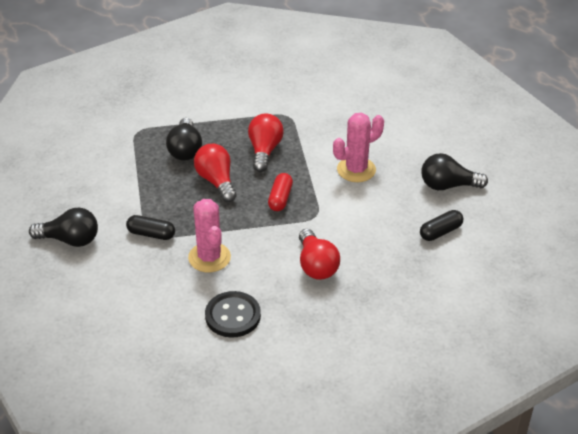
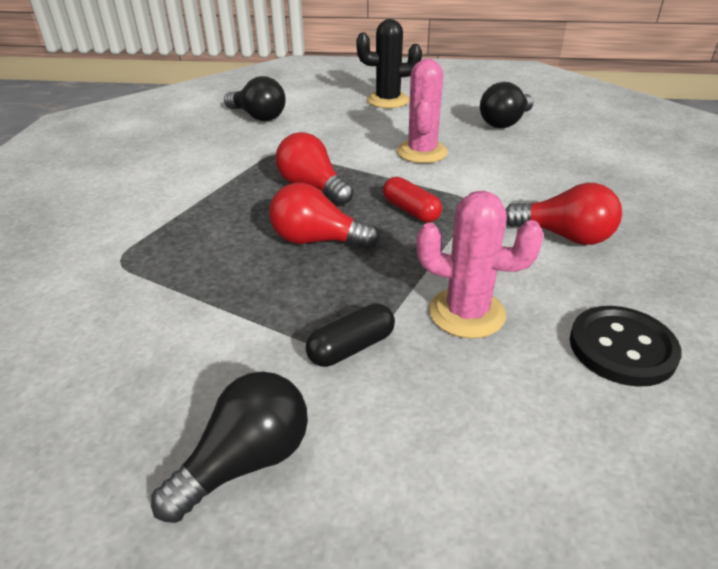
camera: 50 degrees left, 5 degrees down
black light bulb [166,118,202,161] -> black light bulb moved to [224,76,286,121]
black capsule [420,210,463,241] -> none
none -> black cactus [356,19,422,108]

